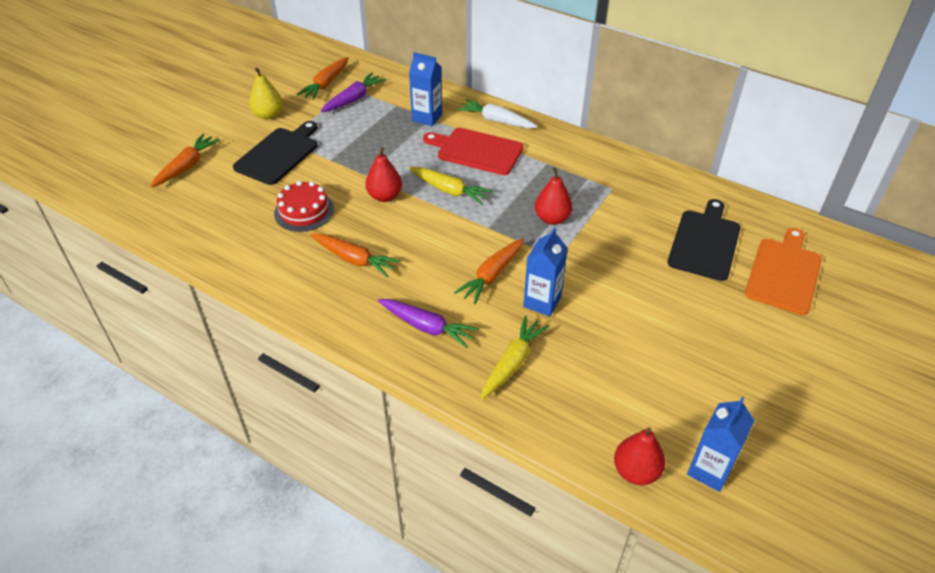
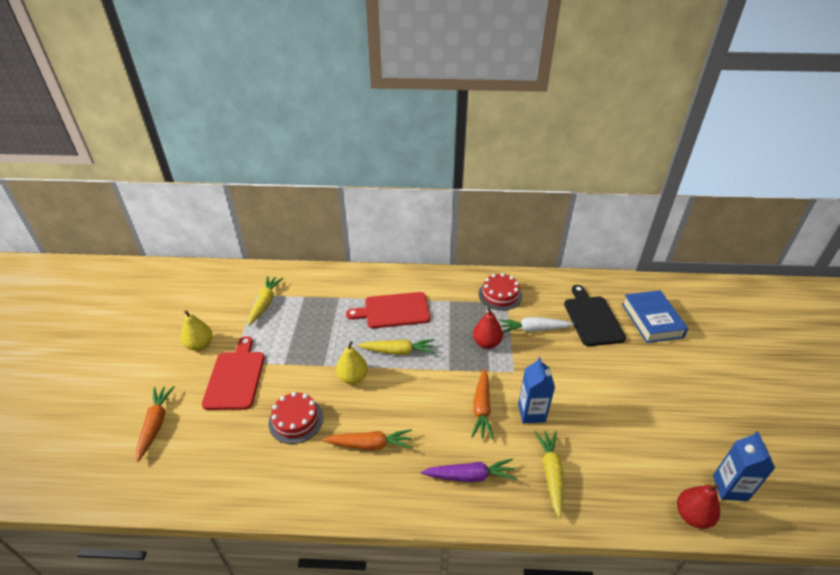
camera: 30 degrees left, 5 degrees down
black cutting board [233,121,318,185] -> red cutting board [202,336,265,410]
orange carrot [297,57,348,100] -> none
purple carrot [321,73,386,112] -> yellow carrot [248,276,283,326]
red pear [365,147,402,202] -> yellow pear [336,341,368,384]
blue carton [409,52,442,126] -> none
white carrot [457,99,537,128] -> white carrot moved to [499,317,574,333]
orange cutting board [745,228,822,315] -> blue book [622,290,688,343]
none -> red cake [479,273,522,310]

